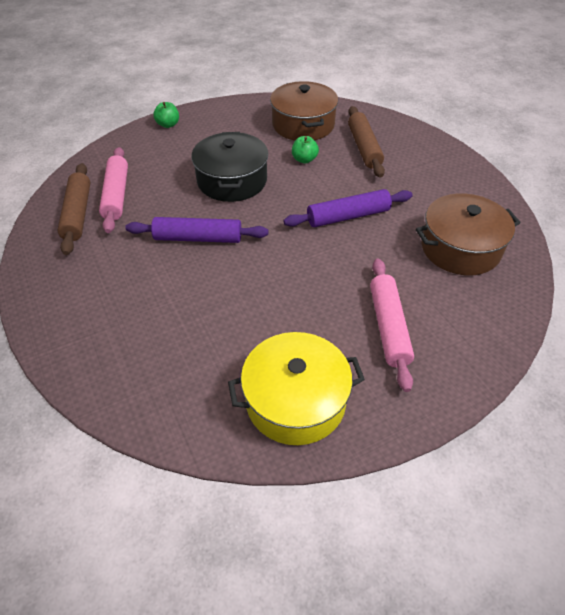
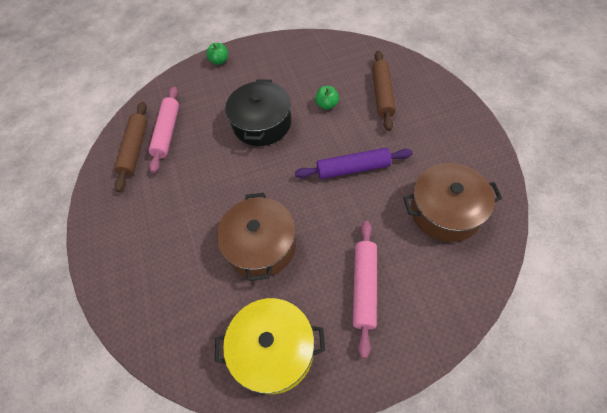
camera: 15 degrees right, 10 degrees up
purple rolling pin [125,217,268,243] -> none
brown pot [270,81,338,140] -> brown pot moved to [217,193,296,281]

